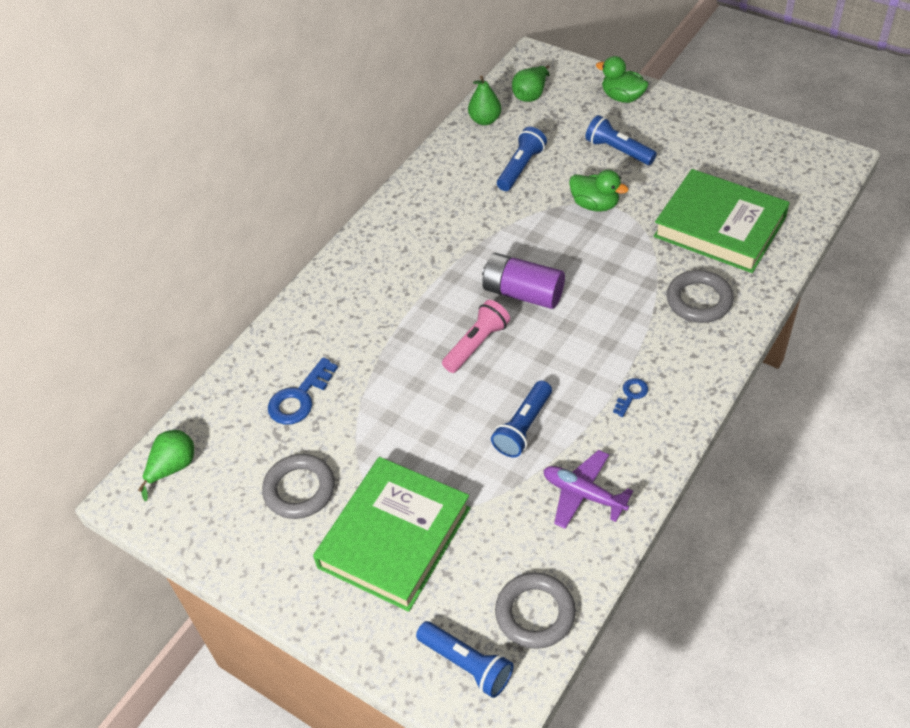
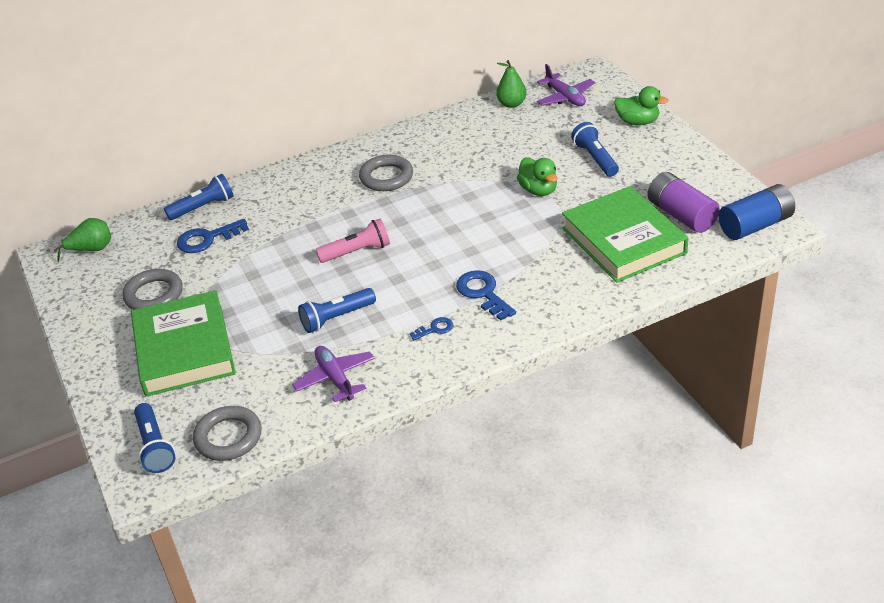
camera: 30 degrees right, 10 degrees down
green book [313,457,470,612] -> green book turned 75 degrees counterclockwise [131,290,236,397]
purple battery [482,253,565,309] -> purple battery moved to [647,172,720,233]
blue flashlight [497,127,547,191] -> blue flashlight moved to [164,174,234,220]
green pear [512,65,550,102] -> purple plane [537,64,595,106]
green duck [596,56,649,103] -> green duck turned 135 degrees clockwise [614,86,669,125]
grey ring [666,270,734,323] -> grey ring moved to [359,155,413,191]
none -> blue key [456,270,516,321]
none -> blue battery [718,184,795,240]

